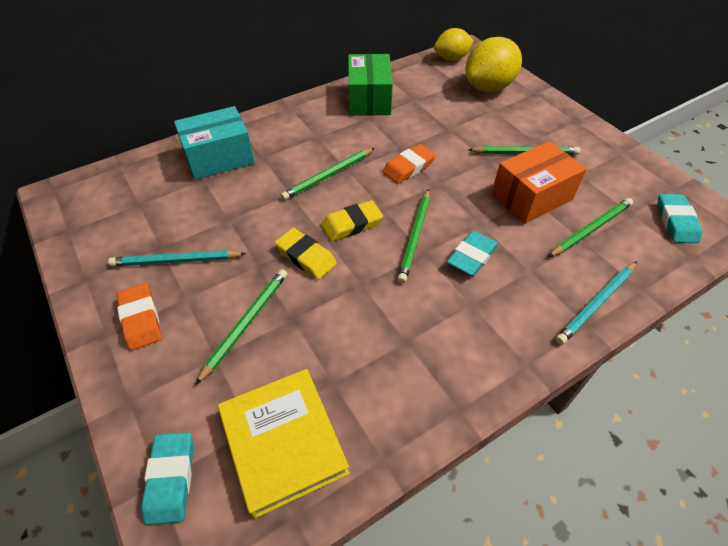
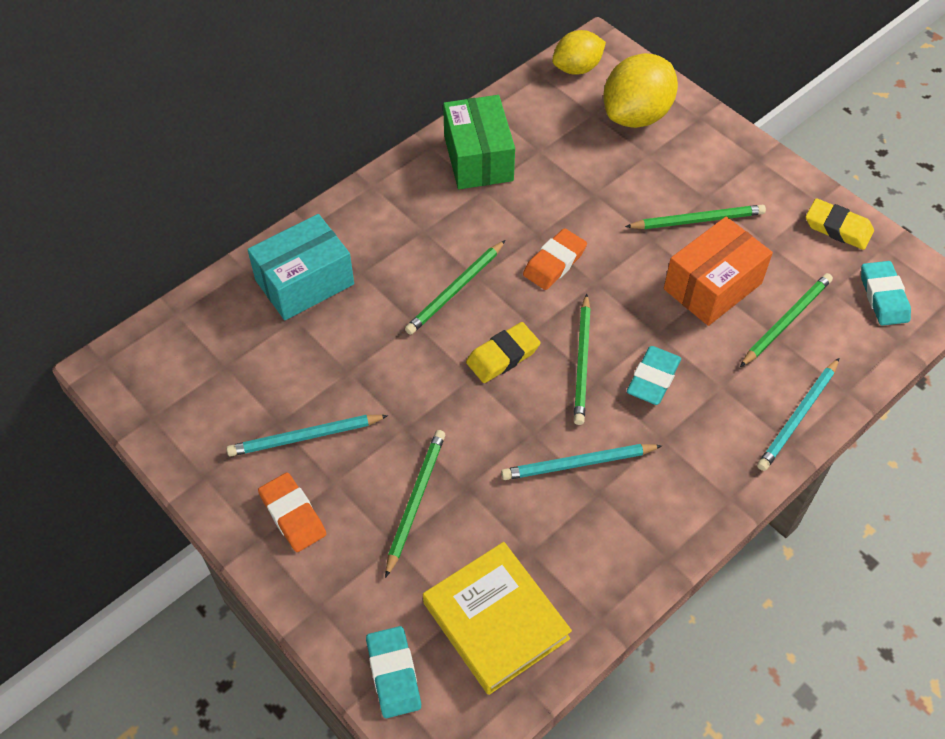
camera: 10 degrees left, 5 degrees up
yellow eraser [275,228,337,279] -> yellow eraser moved to [806,198,874,250]
none -> turquoise pencil [501,444,662,480]

